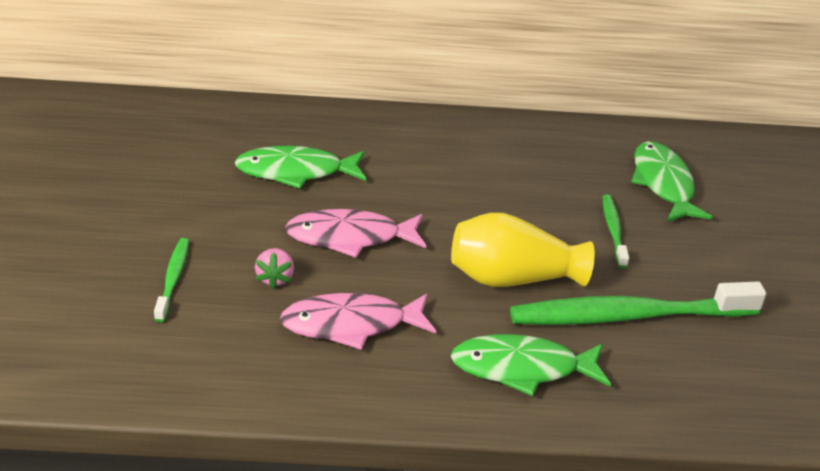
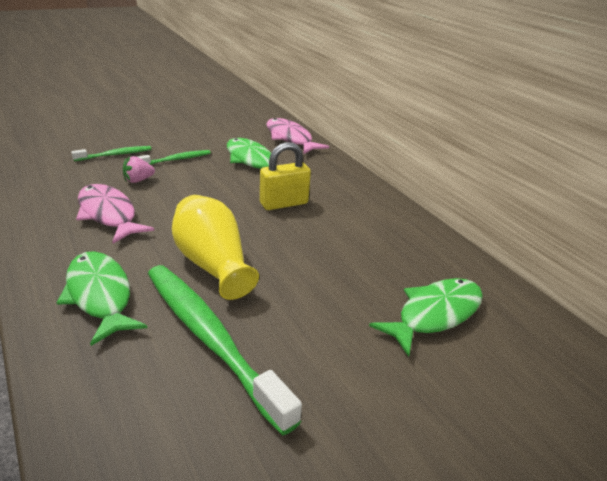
camera: 60 degrees right, 5 degrees down
pink fish [285,209,427,258] -> pink fish moved to [266,118,329,154]
green toothbrush [602,194,629,268] -> green toothbrush moved to [138,150,211,165]
none -> yellow padlock [260,142,311,210]

